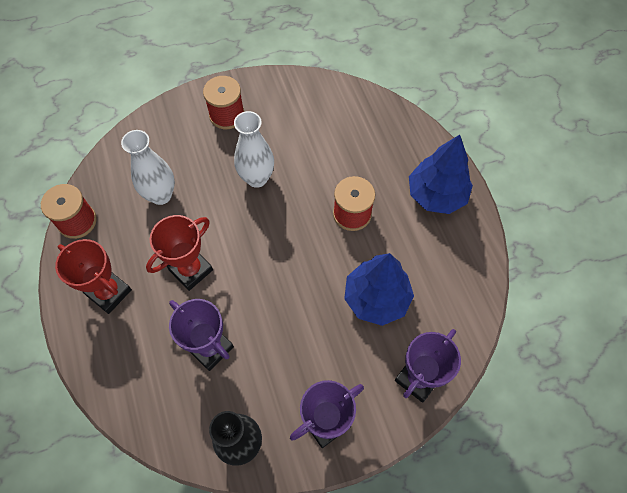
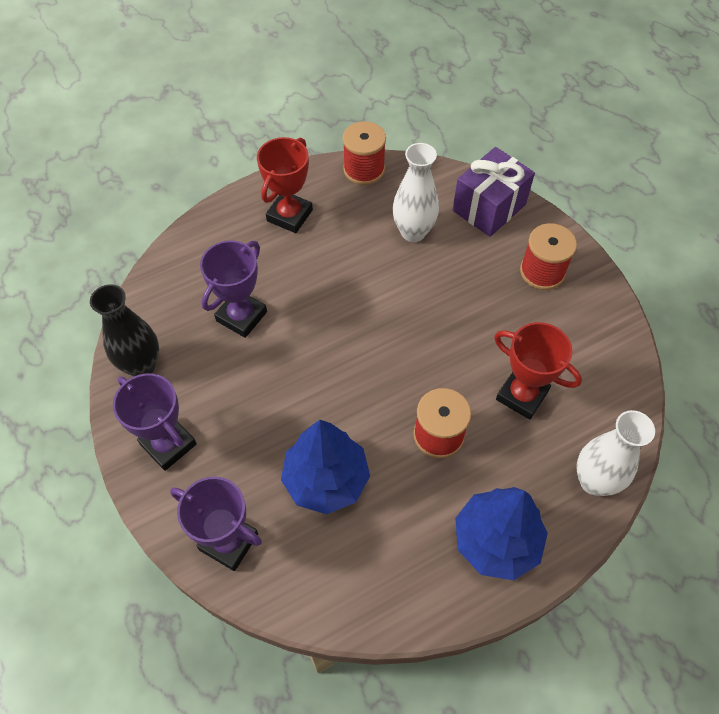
camera: 80 degrees right, 5 degrees down
red trophy [146,215,213,291] -> red trophy moved to [494,322,582,420]
white vase [234,111,274,188] -> white vase moved to [577,410,655,496]
none -> purple gift [453,147,535,237]

